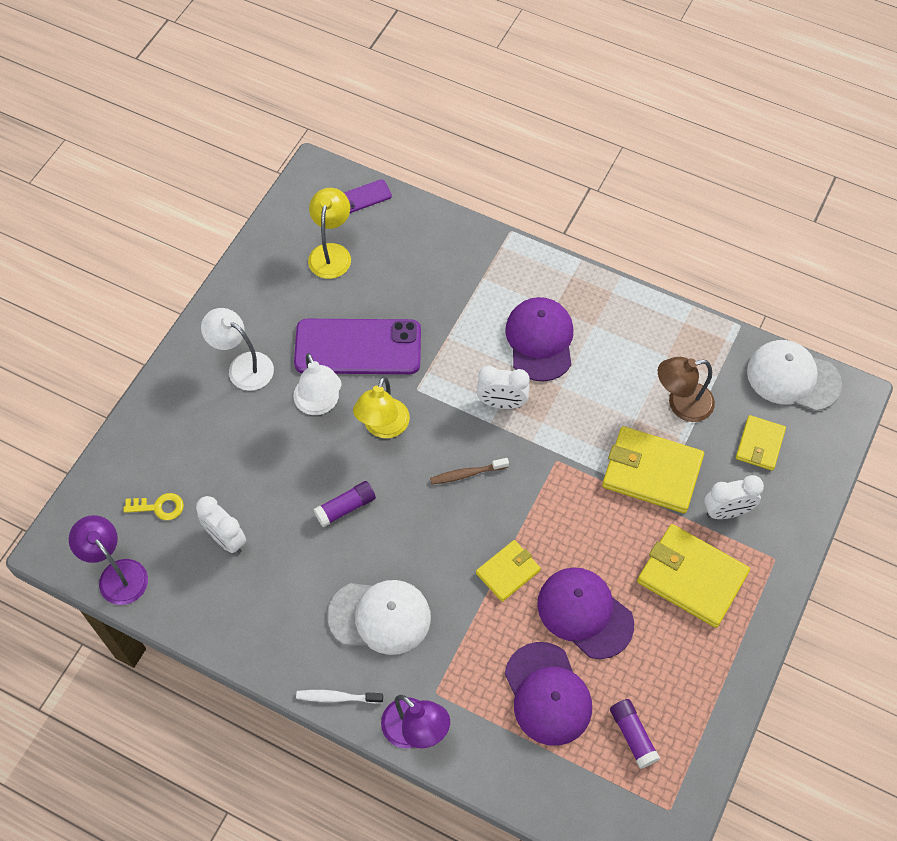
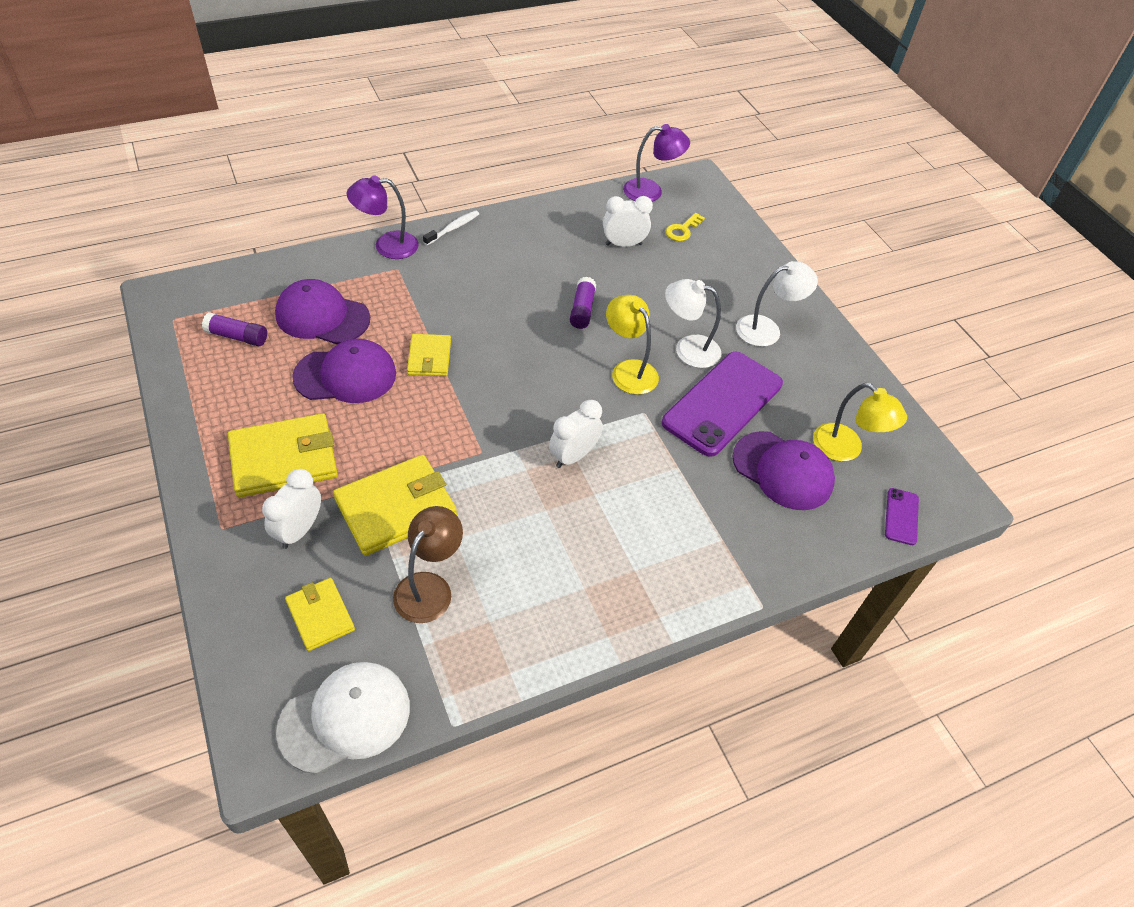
camera: 125 degrees right, 10 degrees down
white cap [327,580,431,655] -> none
brown toothbrush [430,458,509,484] -> none
purple cap [505,297,573,382] -> purple cap moved to [732,431,835,510]

